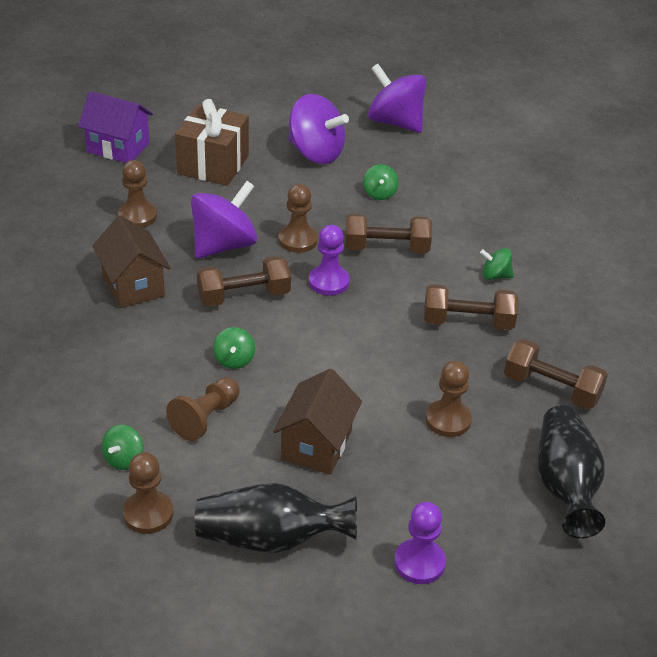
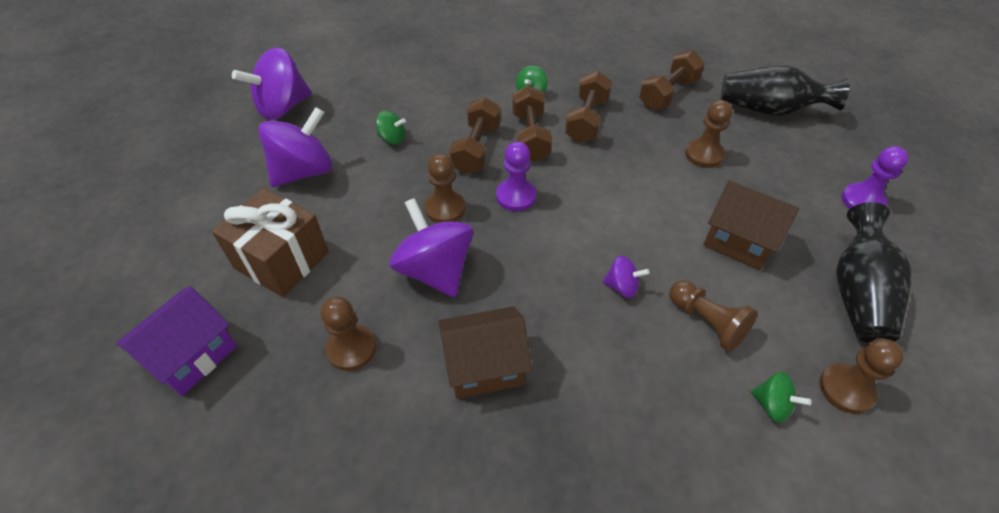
camera: 75 degrees left, 10 degrees up
brown dumbbell [197,256,291,307] -> brown dumbbell moved to [512,85,552,162]
green spinning top [213,327,255,369] -> purple spinning top [603,255,650,298]

